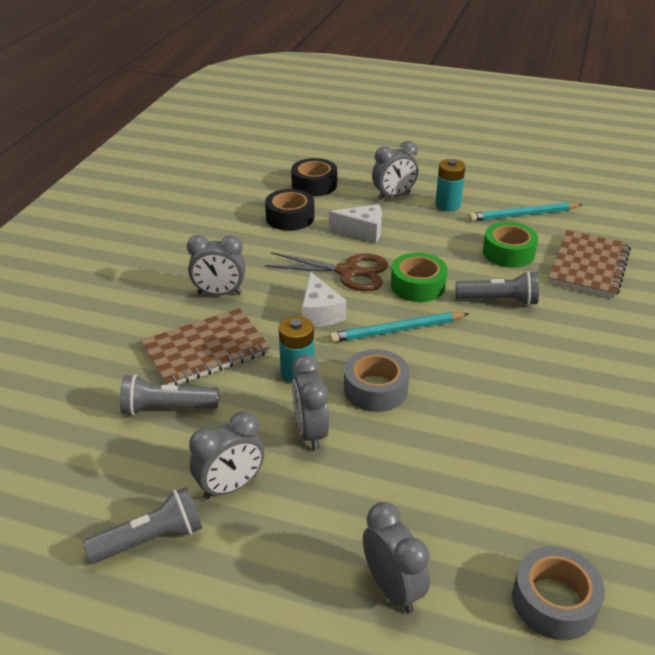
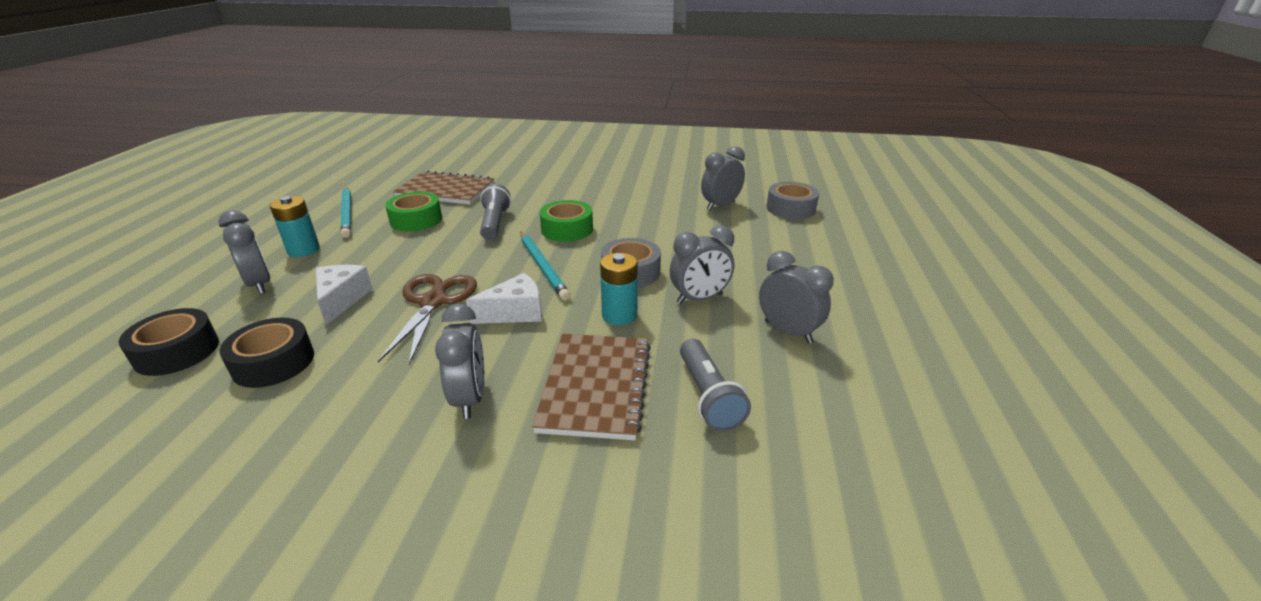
camera: 100 degrees left, 5 degrees down
grey flashlight [83,487,202,564] -> none
brown notebook [141,308,270,386] -> brown notebook turned 45 degrees clockwise [532,334,651,440]
grey clock [363,502,430,614] -> grey clock moved to [701,146,745,210]
green tape [391,253,448,302] -> green tape moved to [540,200,593,242]

